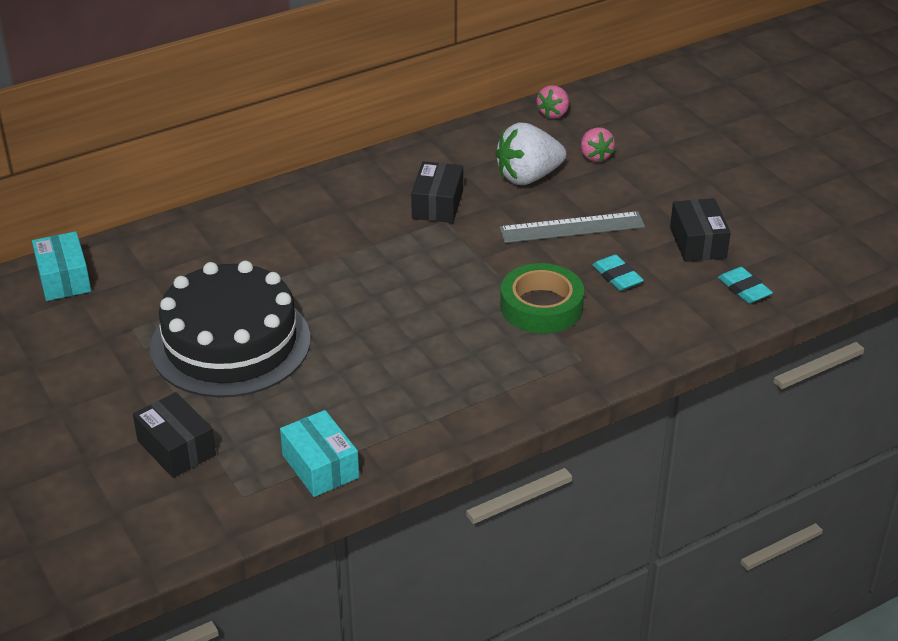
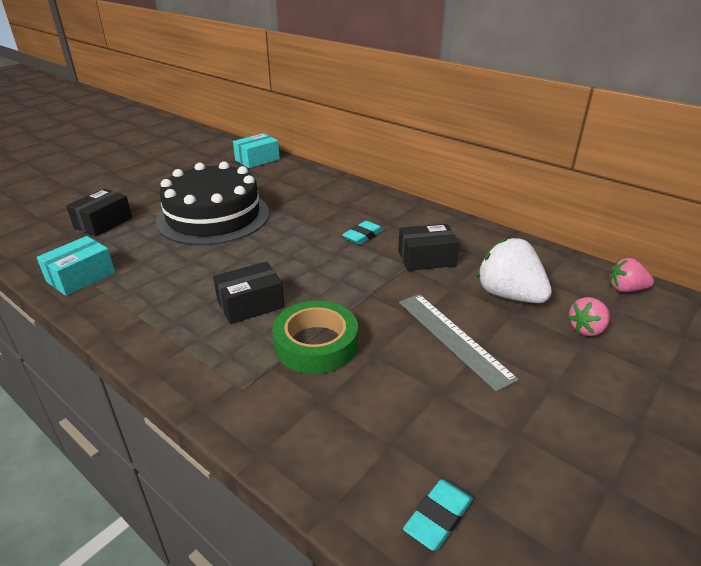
camera: 70 degrees right, 5 degrees down
turquoise eraser [592,255,644,291] -> turquoise eraser moved to [342,221,383,245]
black box [670,198,731,262] -> black box moved to [213,262,285,324]

